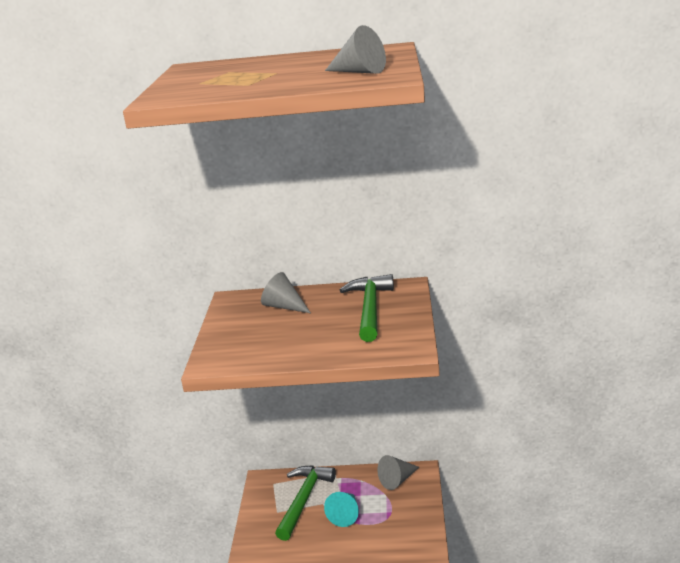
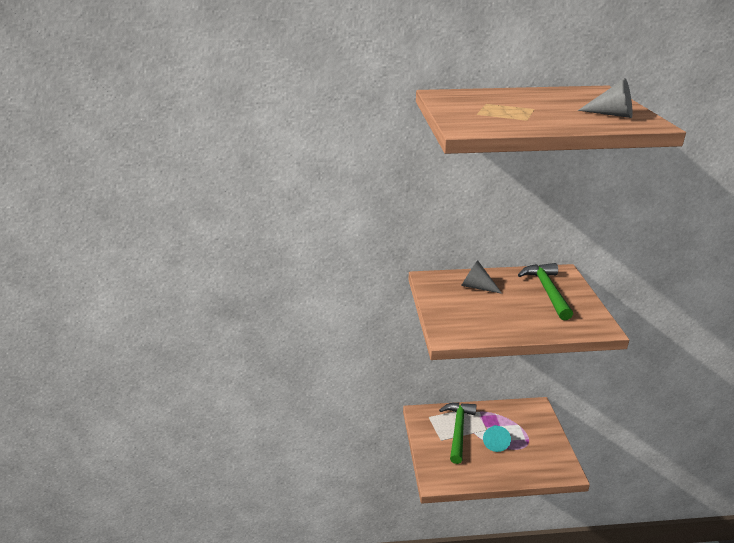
camera: 10 degrees left, 5 degrees up
grey cone [377,455,419,490] -> none

